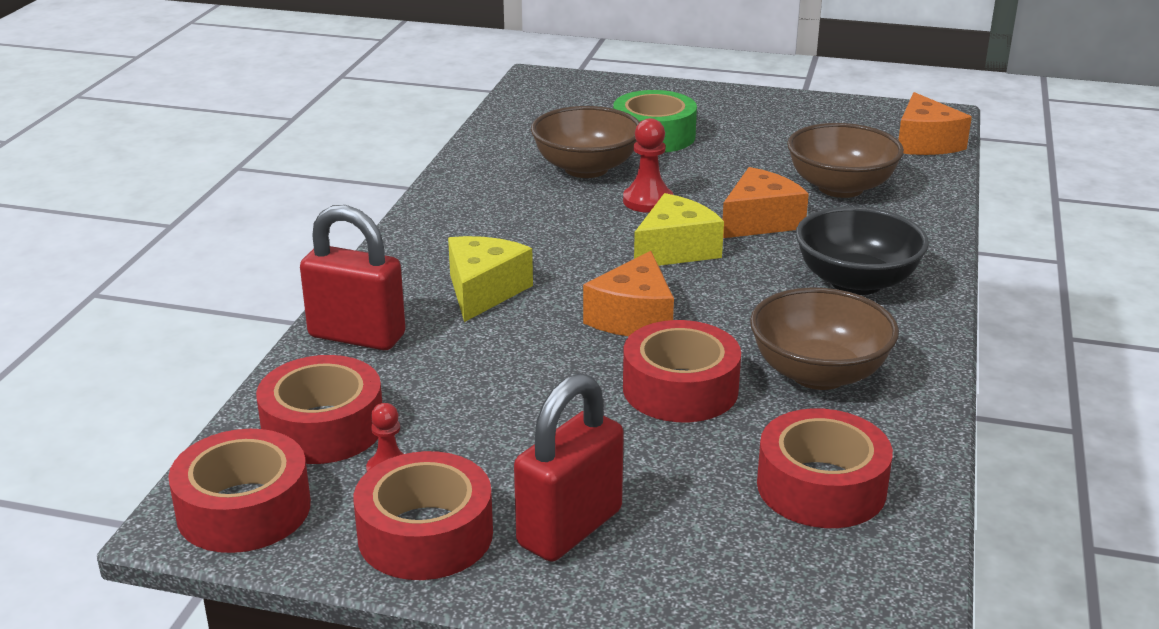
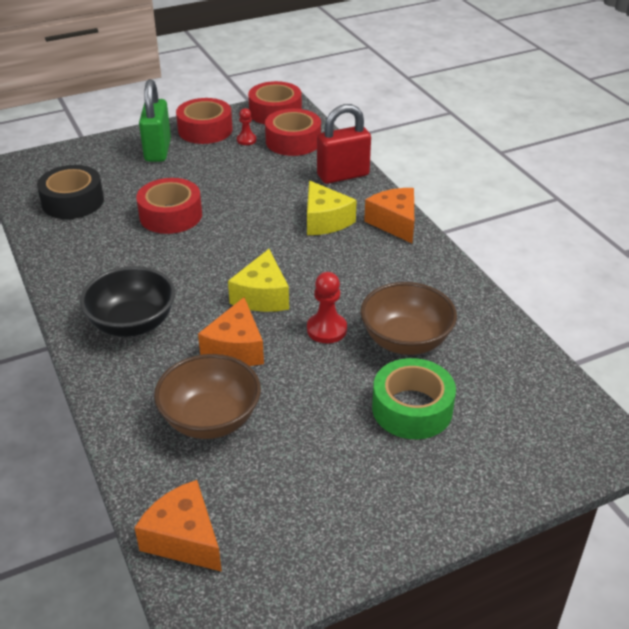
camera: 140 degrees right, 10 degrees up
red padlock [514,373,624,562] -> green padlock [139,79,171,162]
orange cheese [583,251,674,336] -> orange cheese moved to [364,188,414,243]
brown bowl [750,288,899,390] -> none
red tape [757,408,893,528] -> black tape [37,165,104,219]

